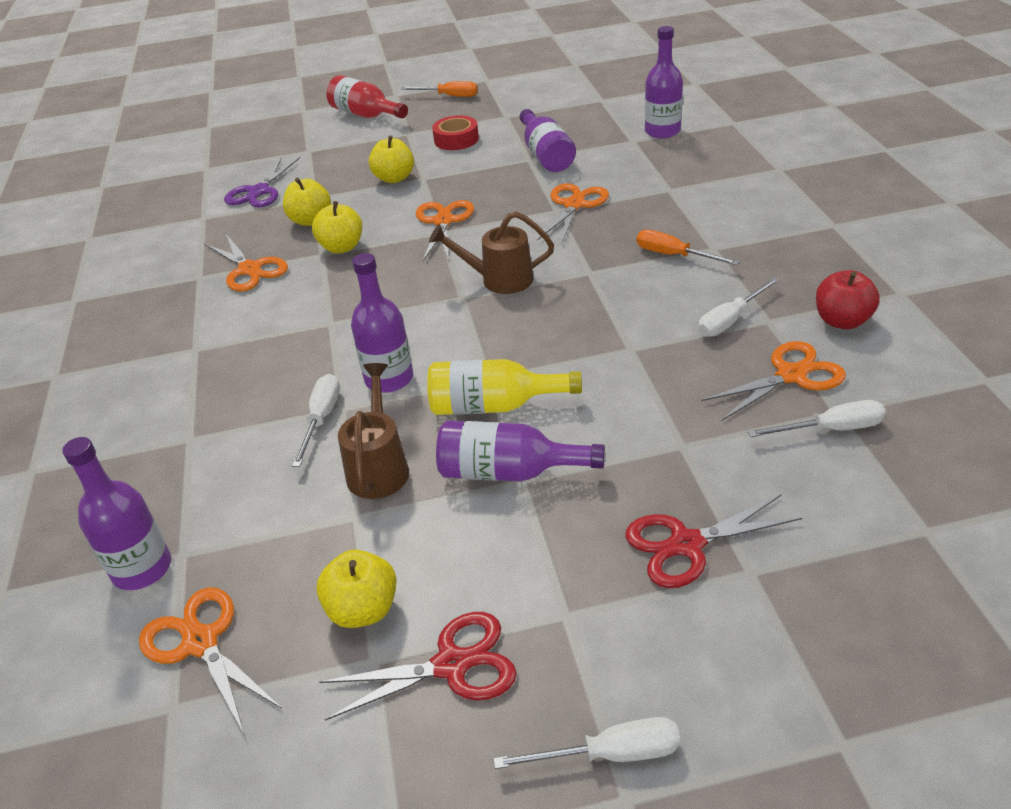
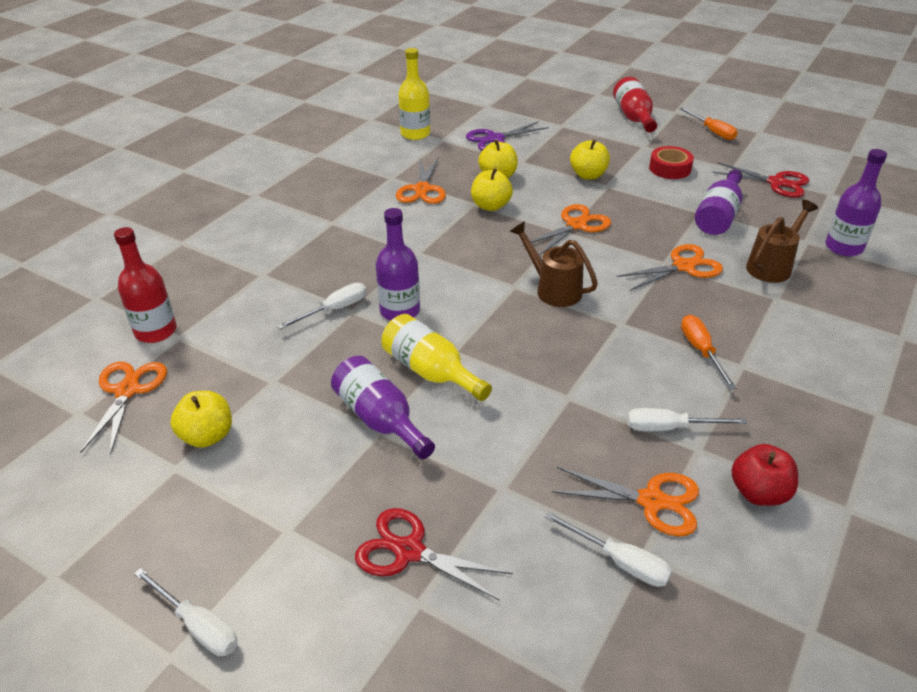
camera: 40 degrees right, 0 degrees up
purple bottle [62,437,171,590] -> red bottle [114,227,177,343]
red scissors [319,612,517,721] -> red scissors moved to [712,162,809,198]
brown watering can [338,363,409,499] -> brown watering can moved to [746,200,818,283]
none -> yellow bottle [398,48,430,140]

